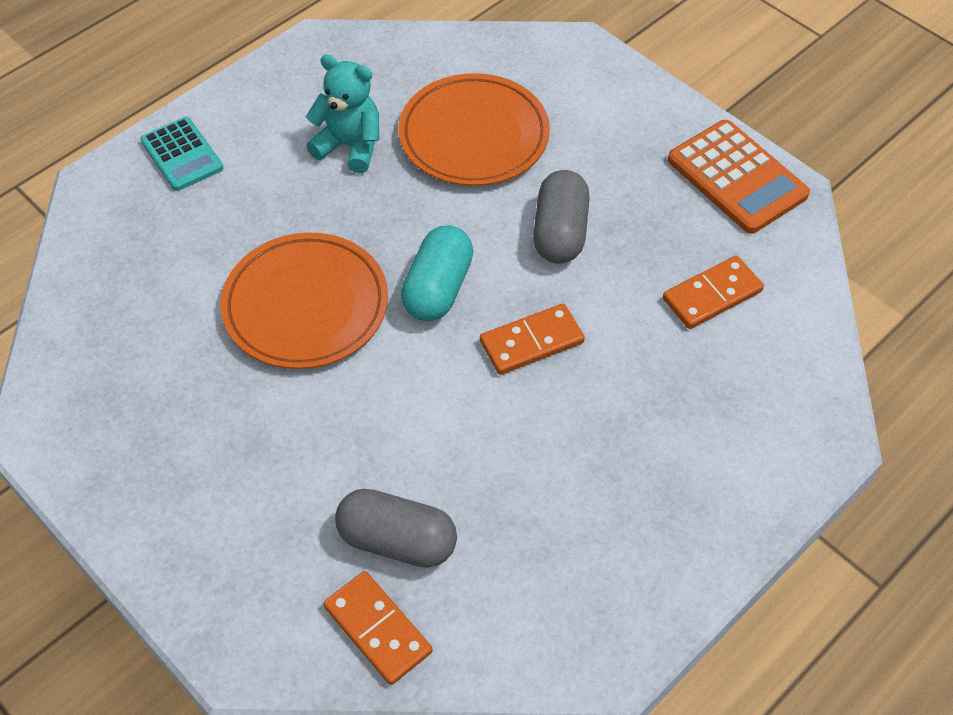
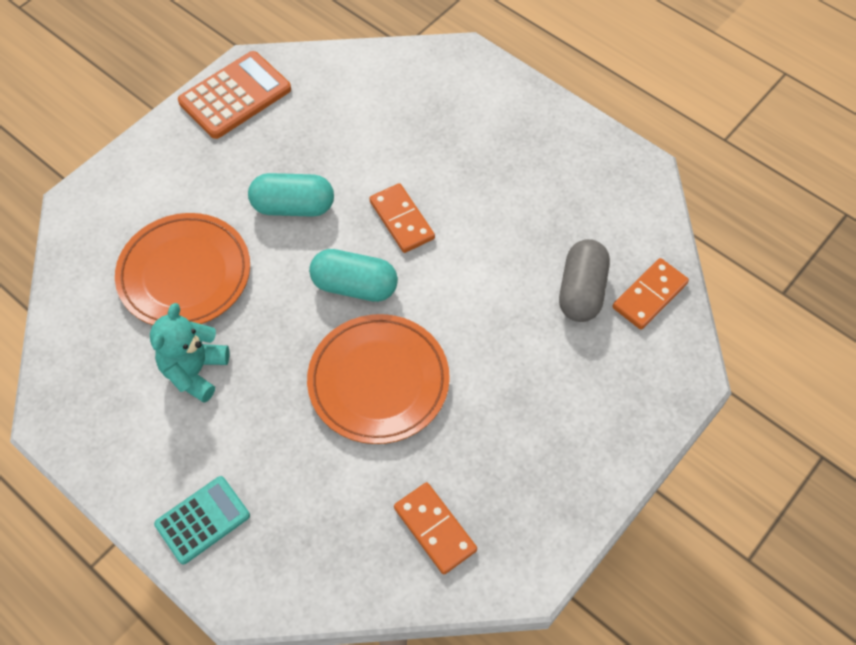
camera: 95 degrees left, 5 degrees up
grey capsule [533,170,590,264] -> turquoise capsule [248,173,334,217]
orange domino [663,256,764,329] -> orange domino moved to [394,482,477,574]

